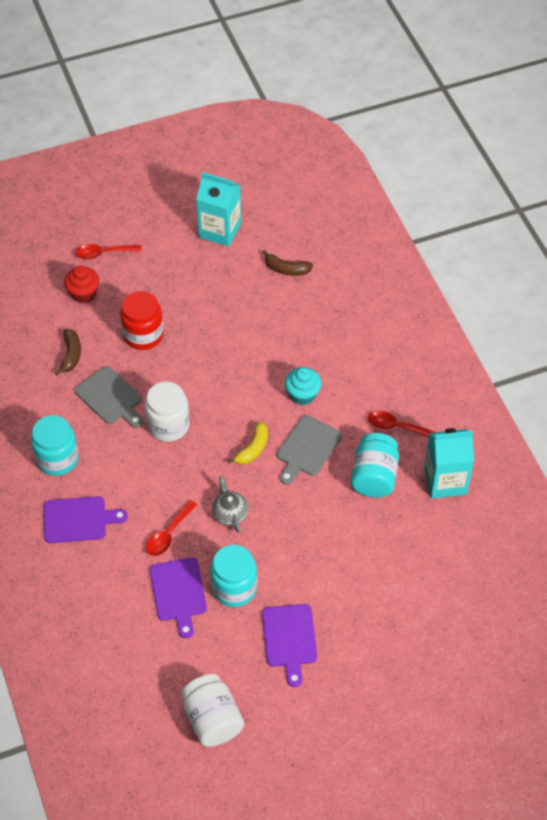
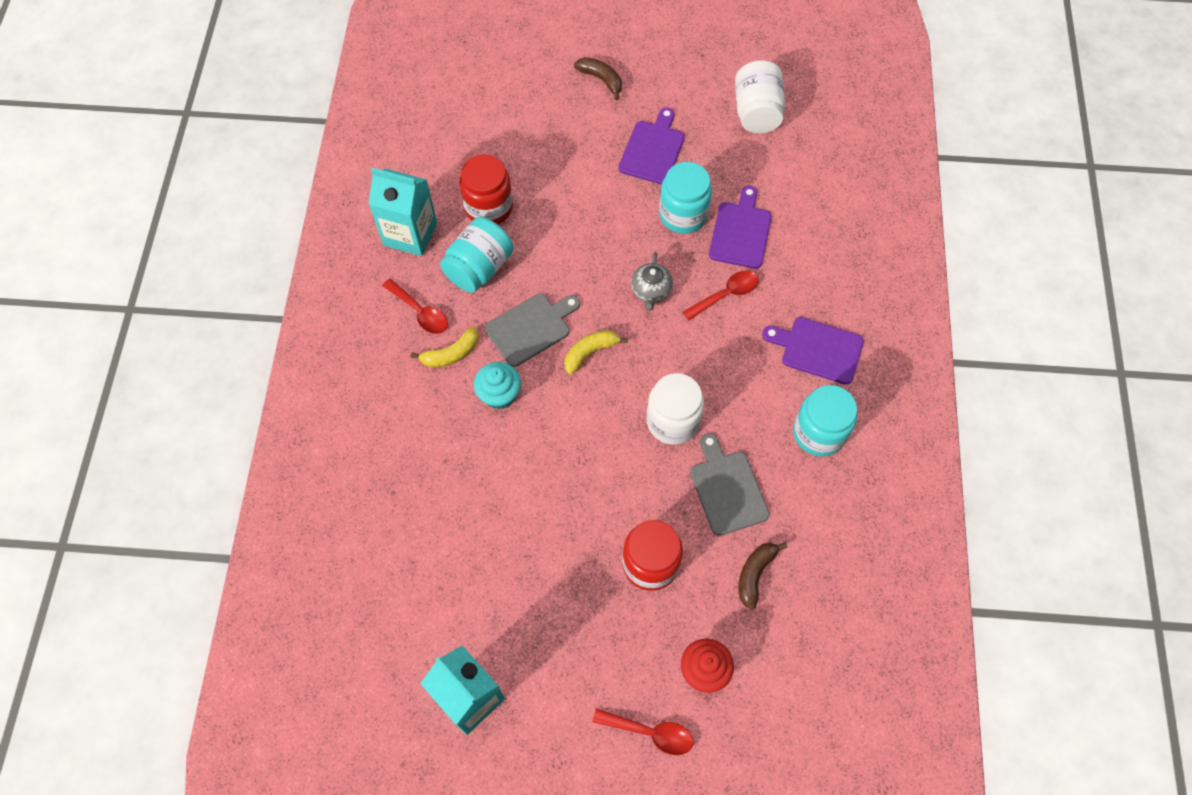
camera: 155 degrees left, 10 degrees up
brown banana [263,250,313,276] -> brown banana moved to [574,57,622,100]
none -> yellow banana [411,327,479,368]
none -> red jar [459,154,513,224]

